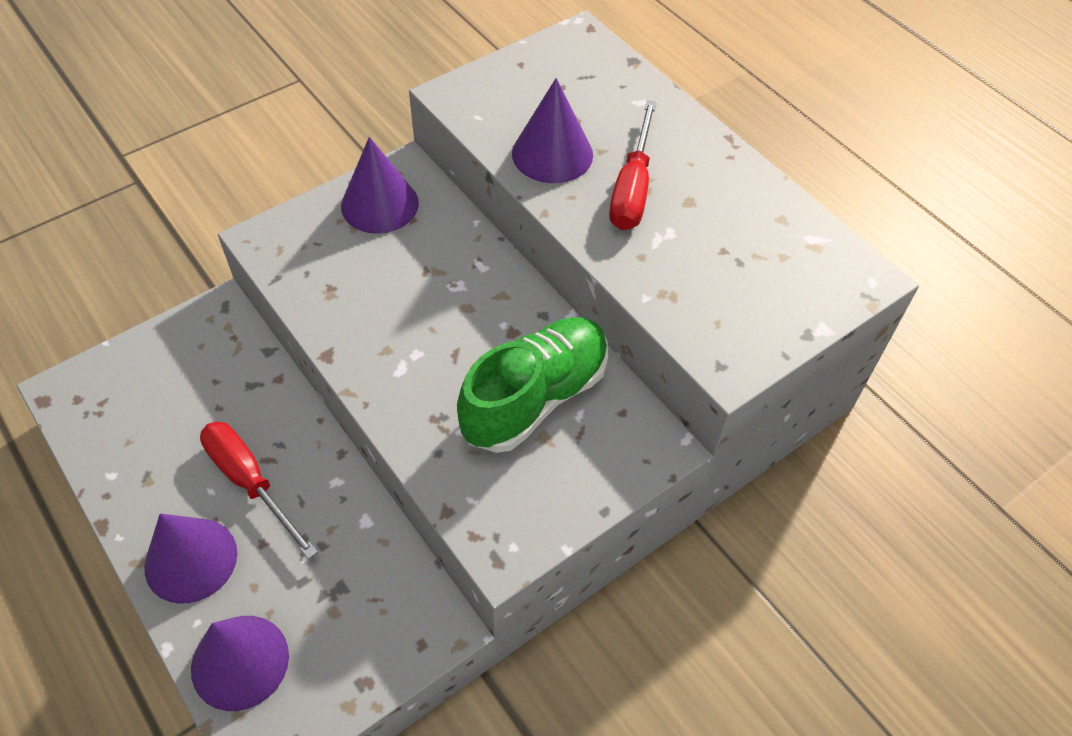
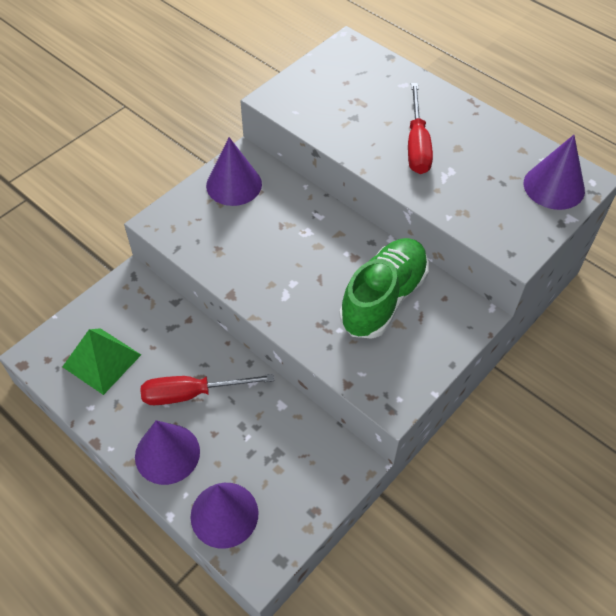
camera: 10 degrees left, 0 degrees up
red screwdriver [200,422,318,559] -> red screwdriver turned 45 degrees counterclockwise [140,374,274,405]
purple cone [512,78,593,183] -> purple cone moved to [524,135,585,210]
none -> green pyramid [62,328,141,395]

